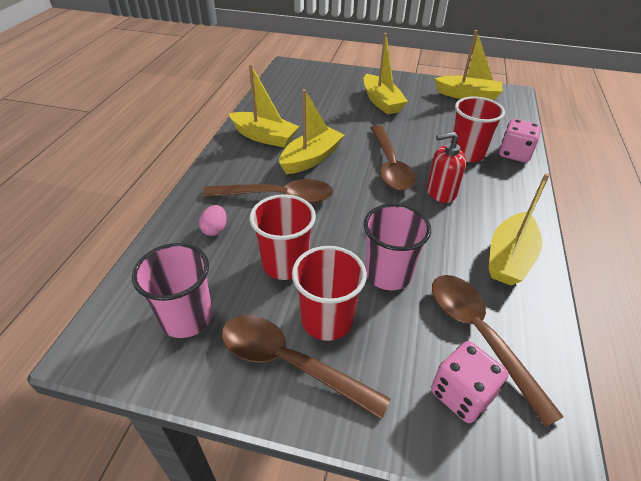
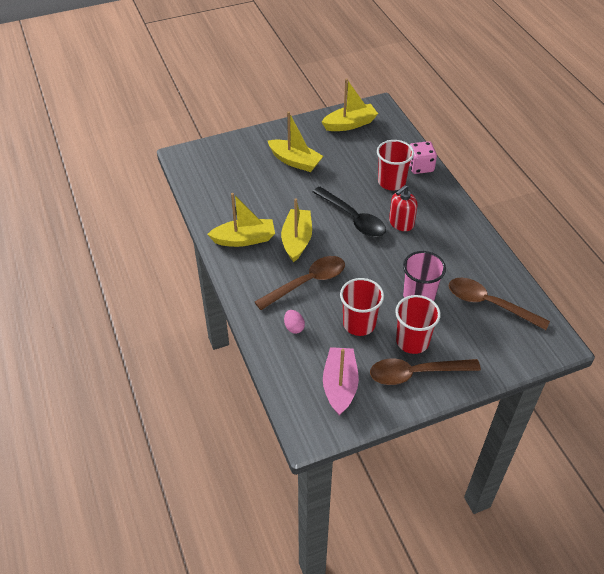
camera: 35 degrees left, 5 degrees up
pink cup [132,243,213,338] -> pink boat [323,347,359,415]
brown spoon [371,125,416,191] -> black spoon [313,187,386,237]
pink dice [431,341,509,423] -> none
yellow boat [489,173,550,286] -> none

